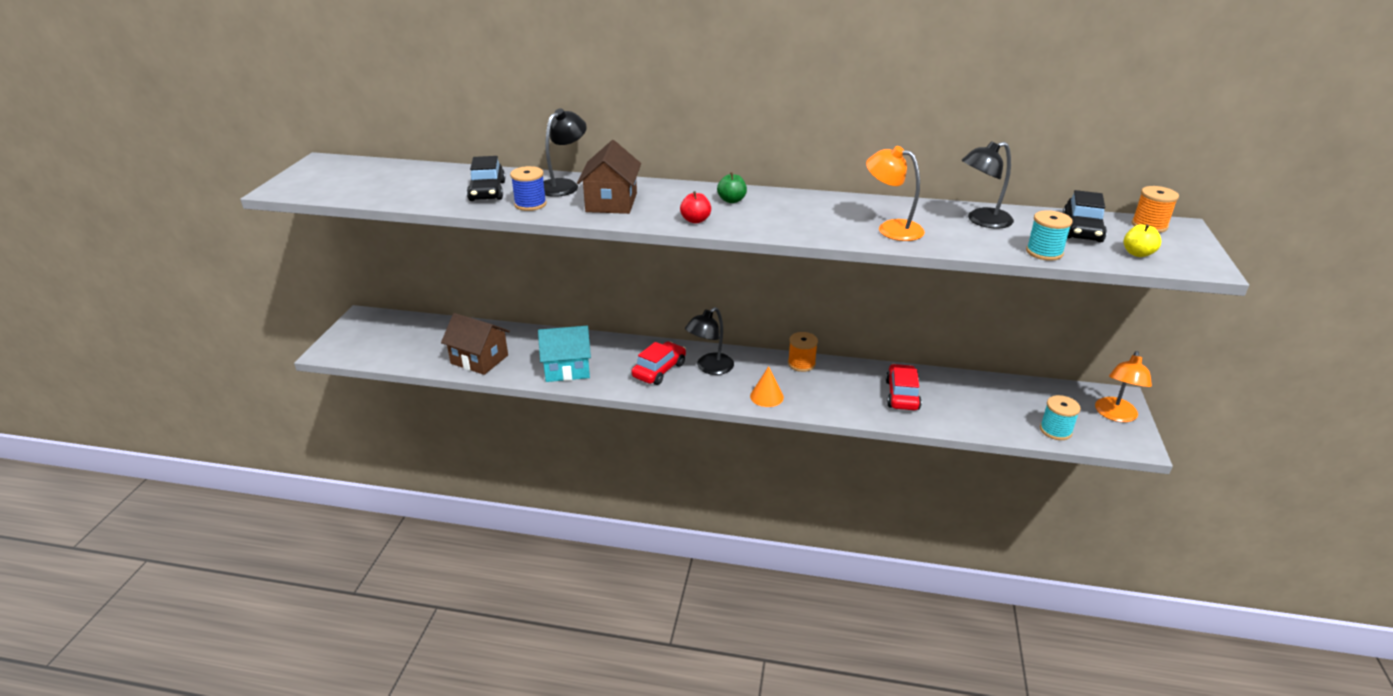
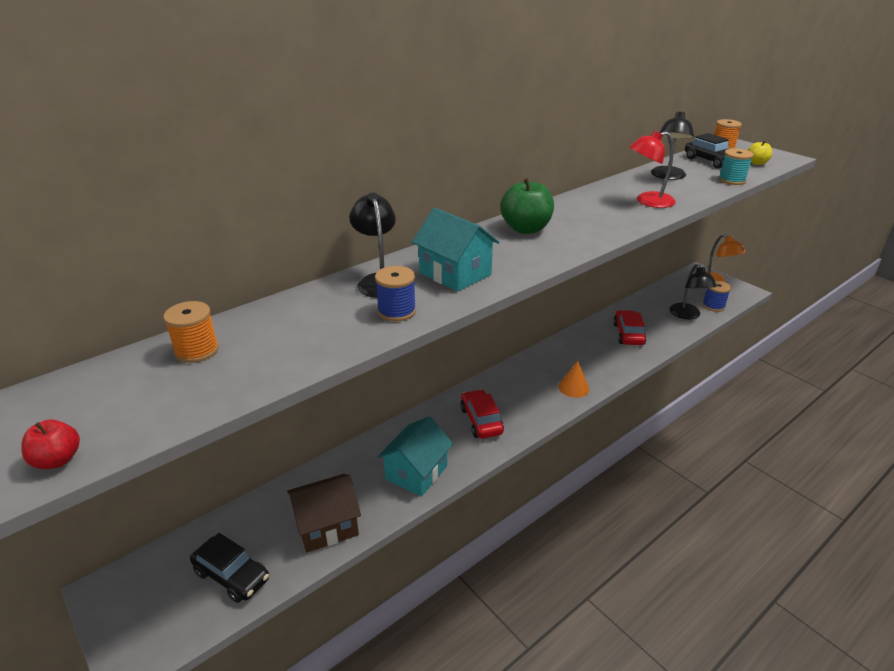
camera: 50 degrees left, 0 degrees up
black car [467,156,506,201] -> black car moved to [190,533,269,603]
brown house [577,140,641,214] -> turquoise house [412,208,499,292]
red apple [680,191,711,224] -> red apple moved to [21,420,80,469]
black lamp [685,307,734,375] -> black lamp moved to [669,264,717,319]
green apple [717,172,747,203] -> green apple [501,178,554,234], size x1.82
orange spool [788,332,818,372] -> orange spool moved to [163,301,219,363]
orange lamp [866,146,925,241] -> red lamp [630,131,676,208]
red car [886,364,922,410] -> red car turned 45 degrees clockwise [613,310,646,345]
turquoise spool [1040,395,1081,440] -> blue spool [702,280,731,312]

